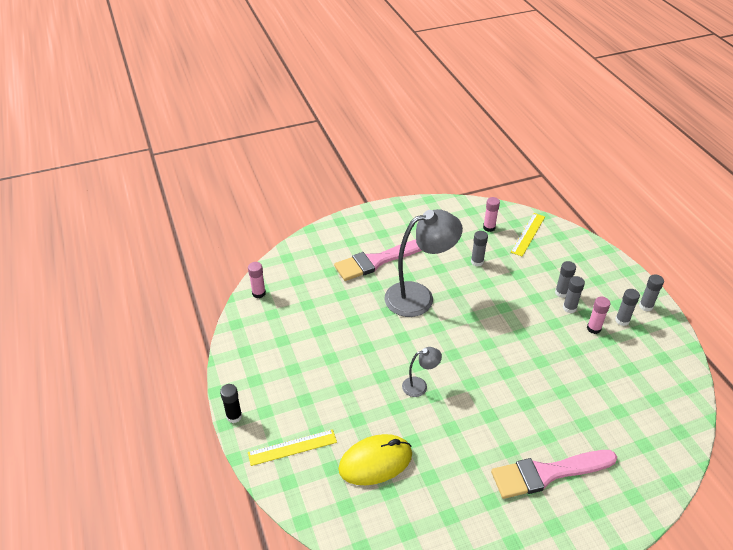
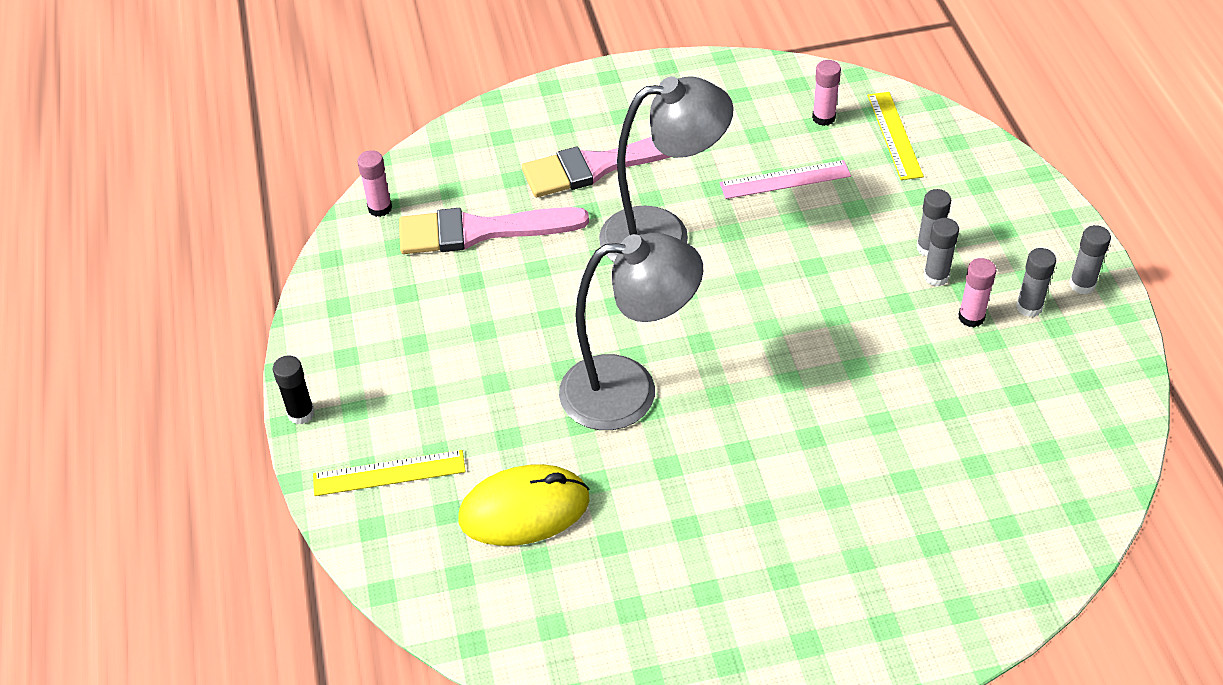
camera: 10 degrees right, 5 degrees up
grey lamp [402,347,442,397] -> grey lamp [559,233,703,430], size x2.17
grey glue stick [471,231,488,267] -> pink ruler [720,160,851,199]
pink brush [491,450,617,499] -> pink brush moved to [399,207,589,254]
yellow ruler [511,213,545,257] -> yellow ruler turned 45 degrees counterclockwise [868,92,924,180]

